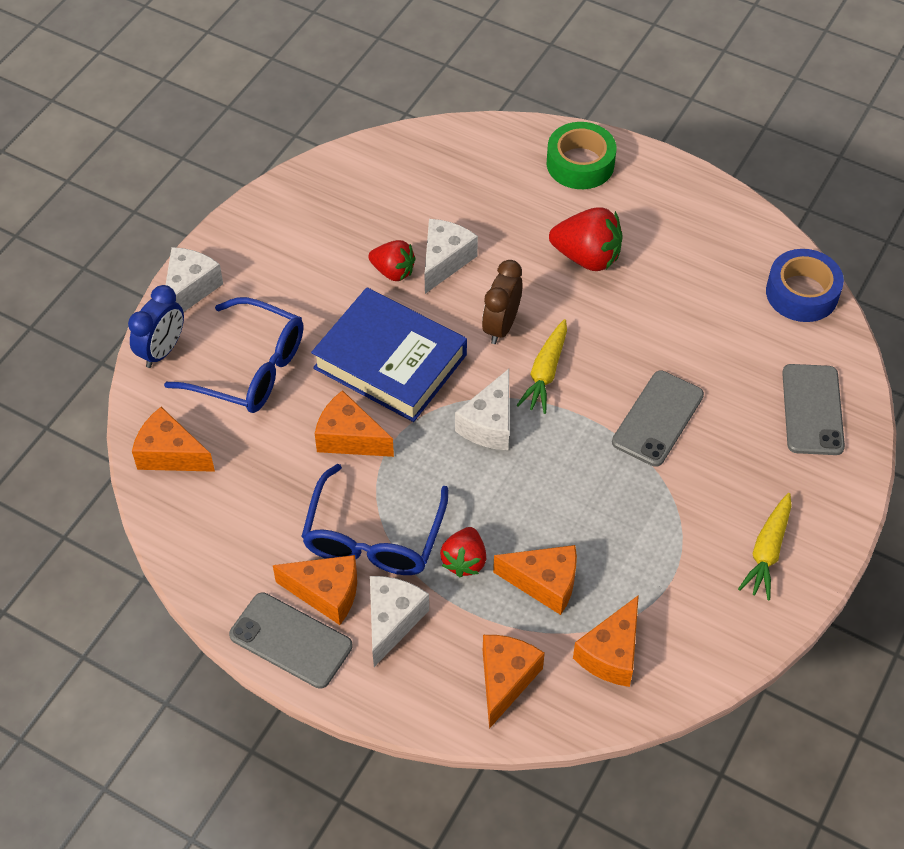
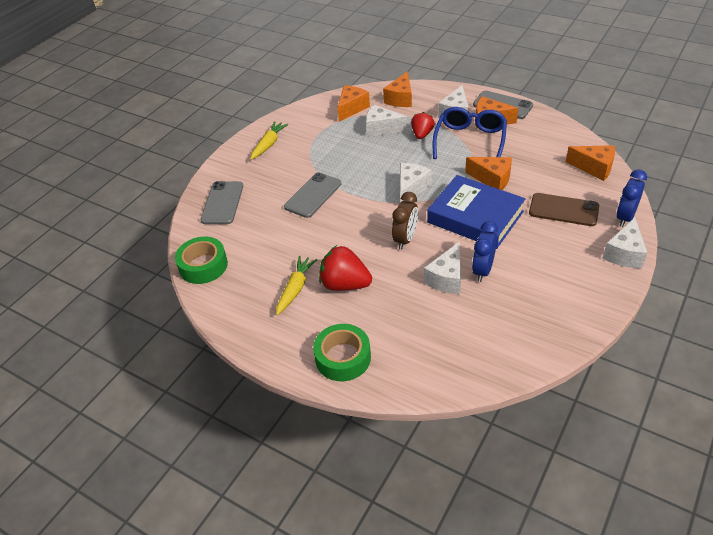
camera: 175 degrees left, 10 degrees down
blue glasses [164,297,303,413] -> brown phone [529,193,599,226]
red strawberry [368,240,416,281] -> blue clock [472,221,498,282]
orange cheese [493,545,577,615] -> white cheese [366,105,408,137]
yellow carrot [517,319,567,414] -> yellow carrot moved to [276,256,317,315]
blue tape [766,249,844,322] -> green tape [175,237,228,284]

